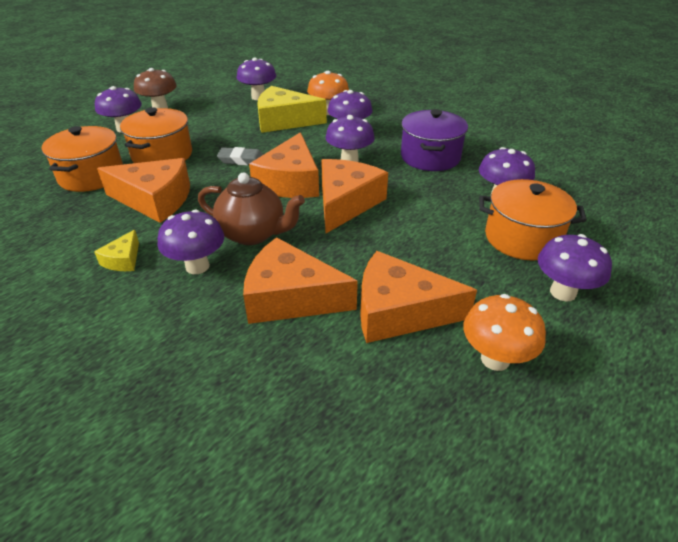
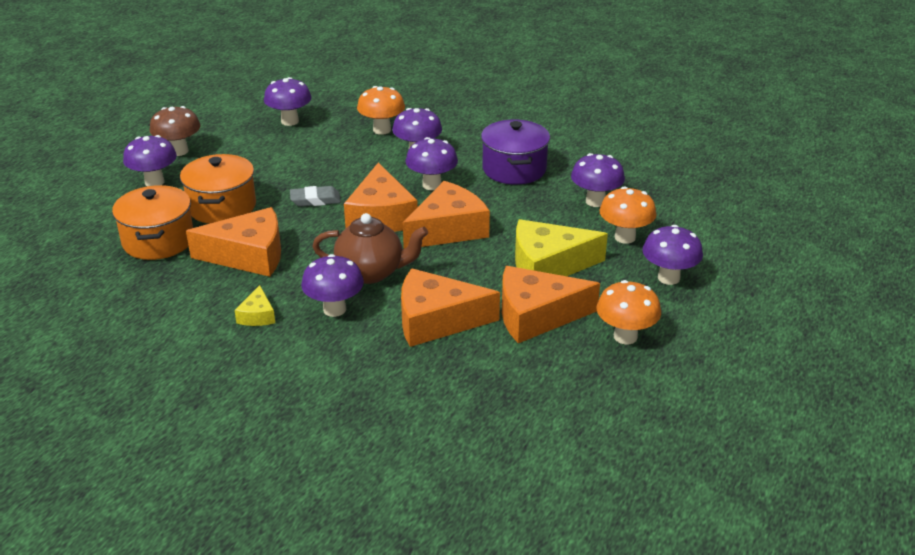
camera: 15 degrees left, 5 degrees down
yellow cheese [257,86,327,133] -> yellow cheese moved to [515,219,608,276]
orange cheese [321,159,388,233] -> orange cheese turned 45 degrees clockwise [403,181,490,249]
orange pot [479,179,587,260] -> orange mushroom [599,186,657,244]

